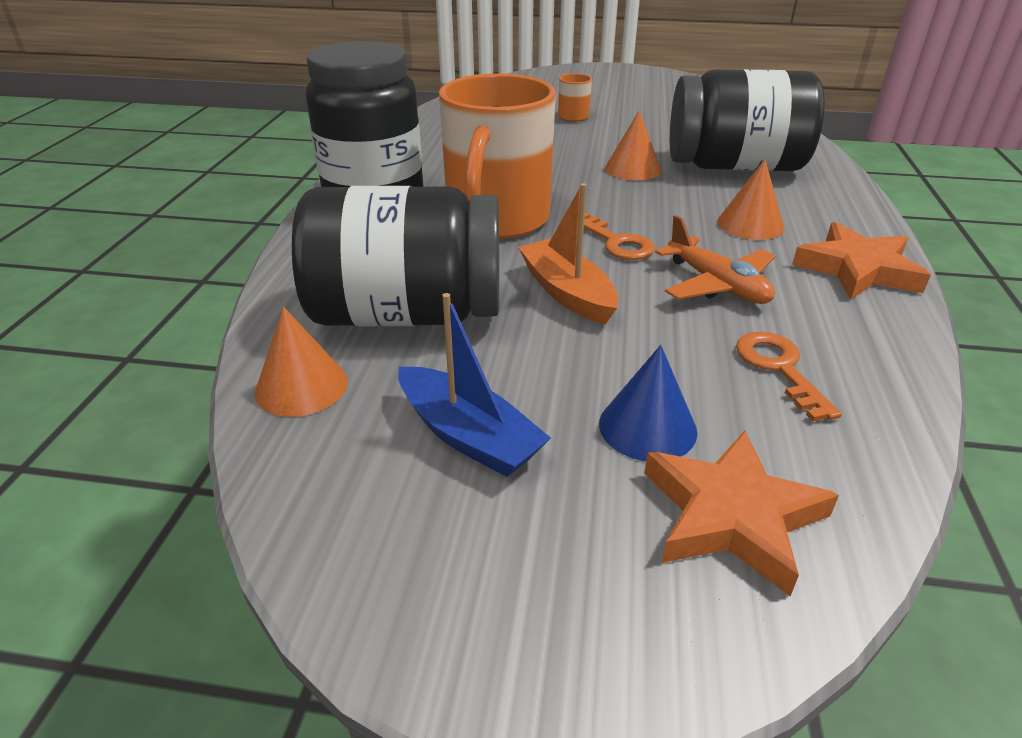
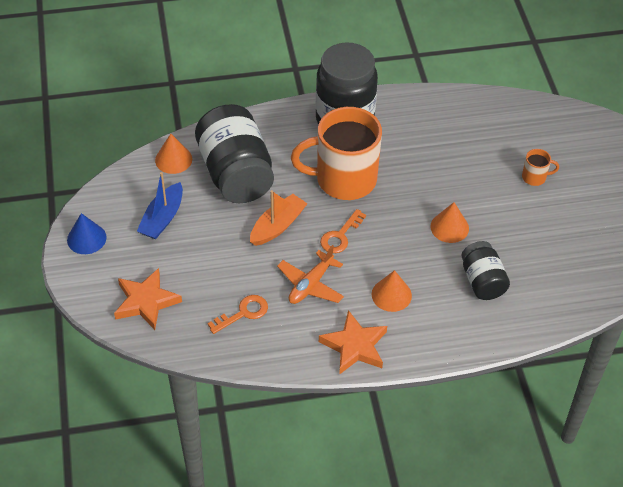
camera: 70 degrees right, 15 degrees up
blue cone [599,345,697,461] -> blue cone moved to [67,213,107,254]
black jar [670,69,825,171] -> black jar [461,241,510,300], size x0.56

